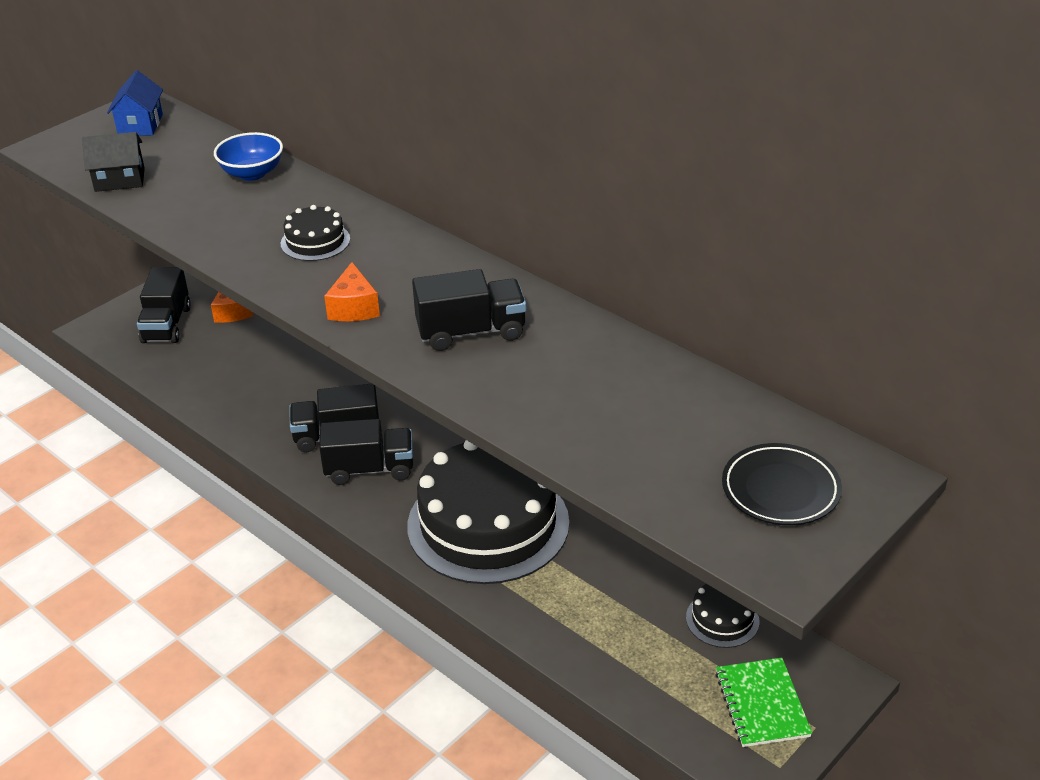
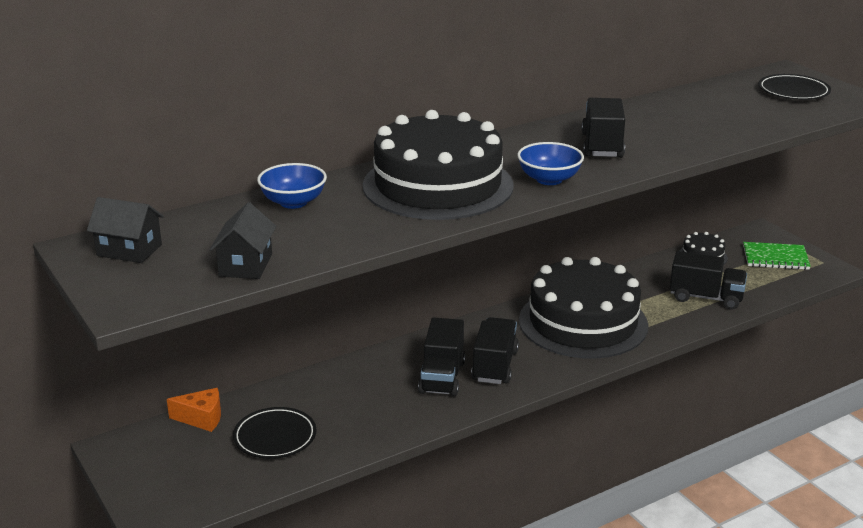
camera: 75 degrees left, 10 degrees down
blue house [107,70,163,136] -> black house [87,197,164,263]
black truck [137,267,191,343] -> black truck moved to [670,251,747,310]
black cake [281,205,350,261] -> black cake [363,110,514,220], size x2.40
orange cheese [324,262,380,321] -> blue bowl [517,142,584,185]
none -> black plate [233,407,316,459]

